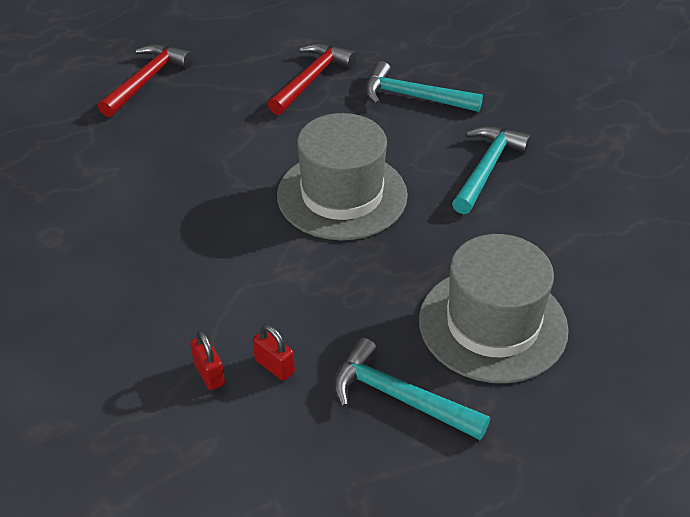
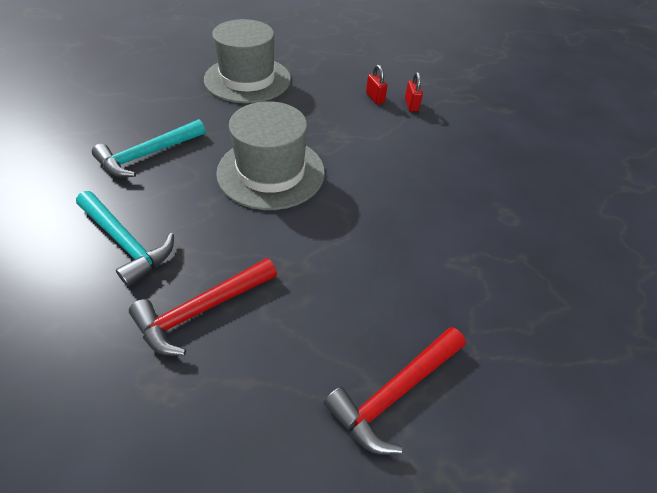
camera: 160 degrees left, 5 degrees up
turquoise hammer [333,337,490,440] -> none

